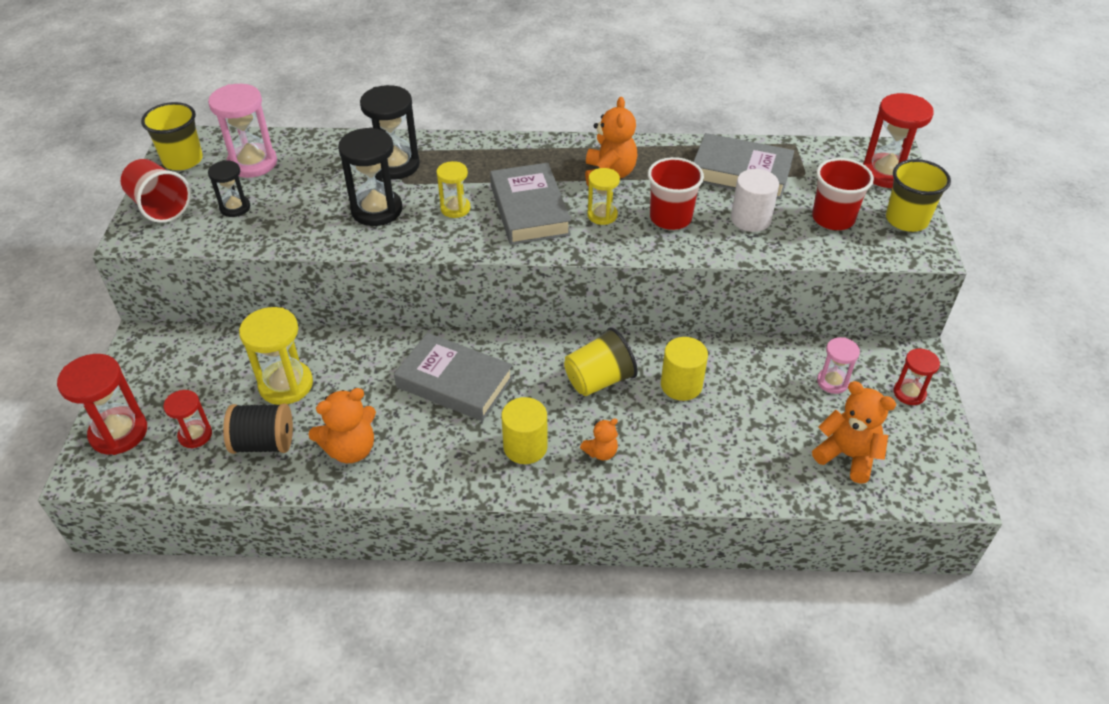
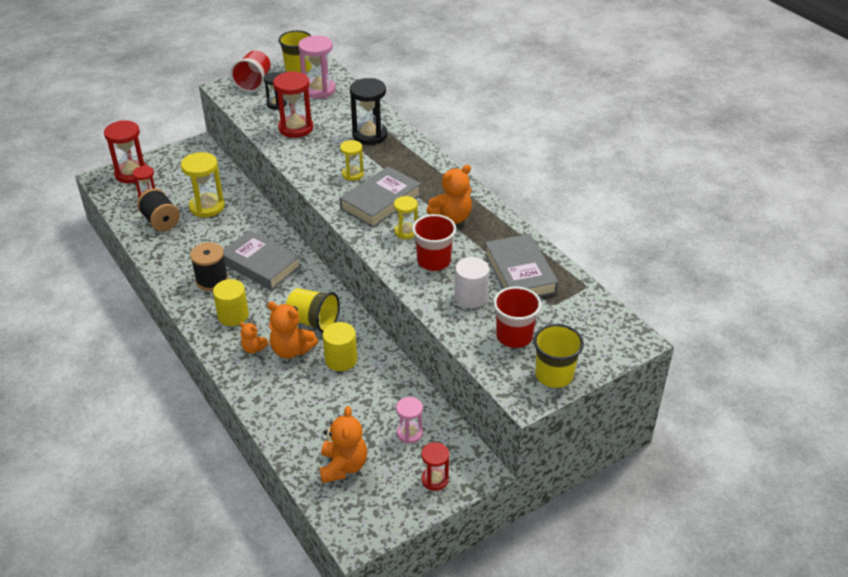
camera: 55 degrees right, 5 degrees down
orange teddy bear [308,388,376,463] -> orange teddy bear moved to [267,302,318,359]
black hourglass [338,127,402,226] -> none
grey book [394,333,513,421] -> grey book turned 45 degrees counterclockwise [223,230,301,290]
red hourglass [863,93,934,188] -> red hourglass moved to [273,71,313,138]
none -> black spool [190,242,228,291]

